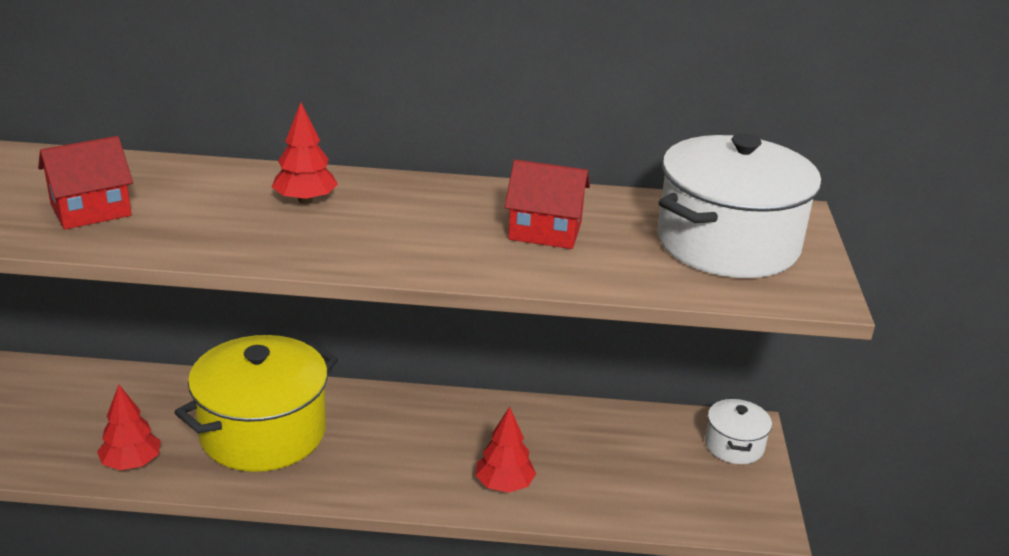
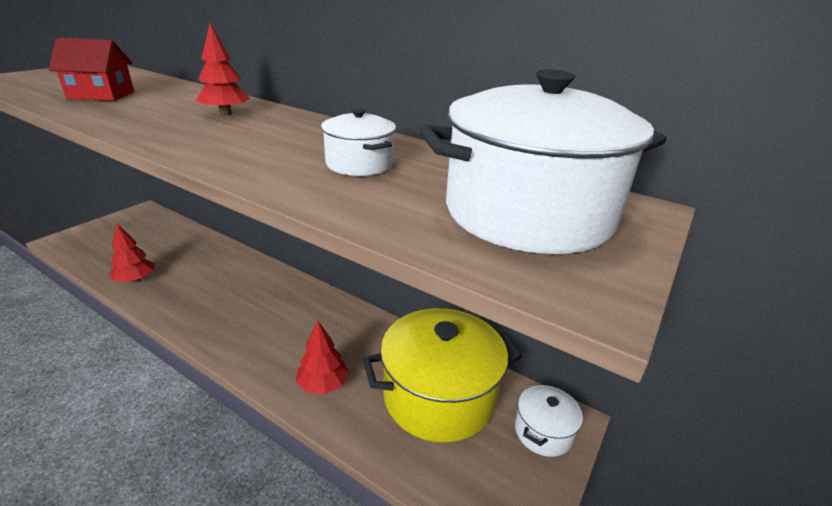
camera: 30 degrees right, 0 degrees up
yellow pot [174,335,338,472] -> yellow pot moved to [363,308,522,443]
red house [505,160,590,249] -> white pot [321,108,396,176]

